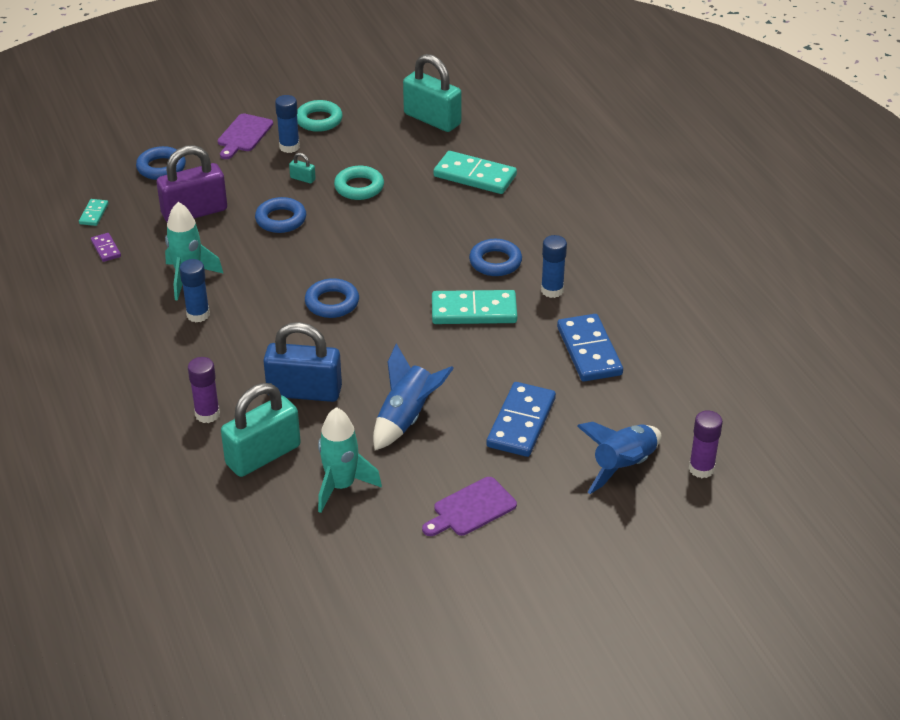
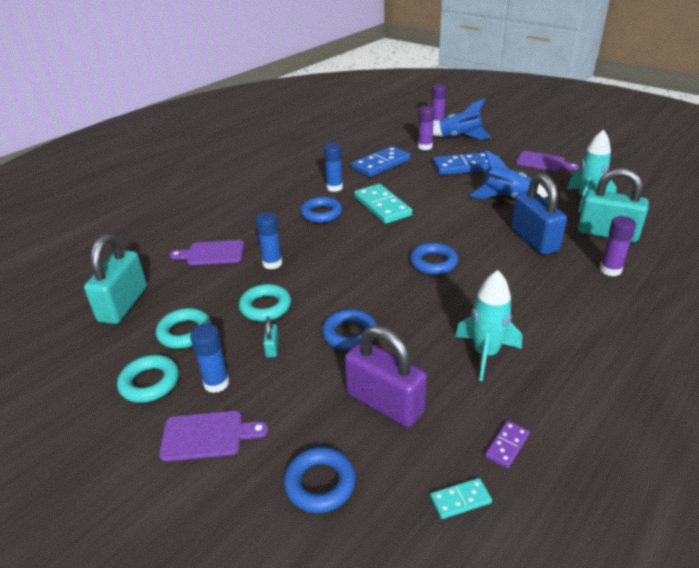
camera: 115 degrees left, 5 degrees down
blue glue stick [179,259,210,322] -> blue glue stick moved to [255,212,282,269]
turquoise domino [433,151,517,194] -> purple cutting board [170,240,244,265]
none -> turquoise ring [156,308,211,349]
none -> purple glue stick [418,106,435,150]

